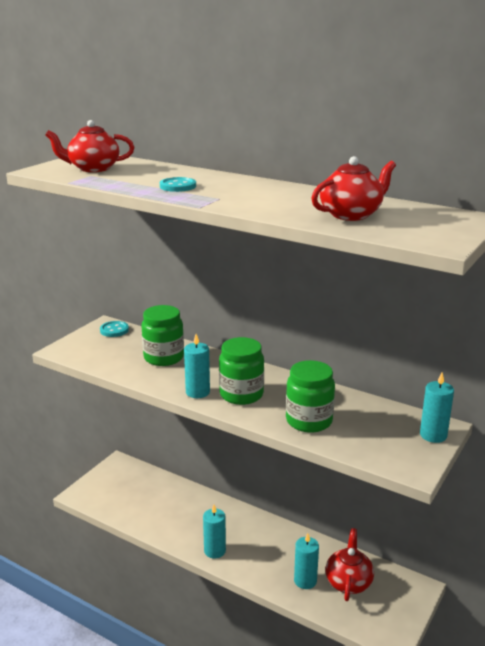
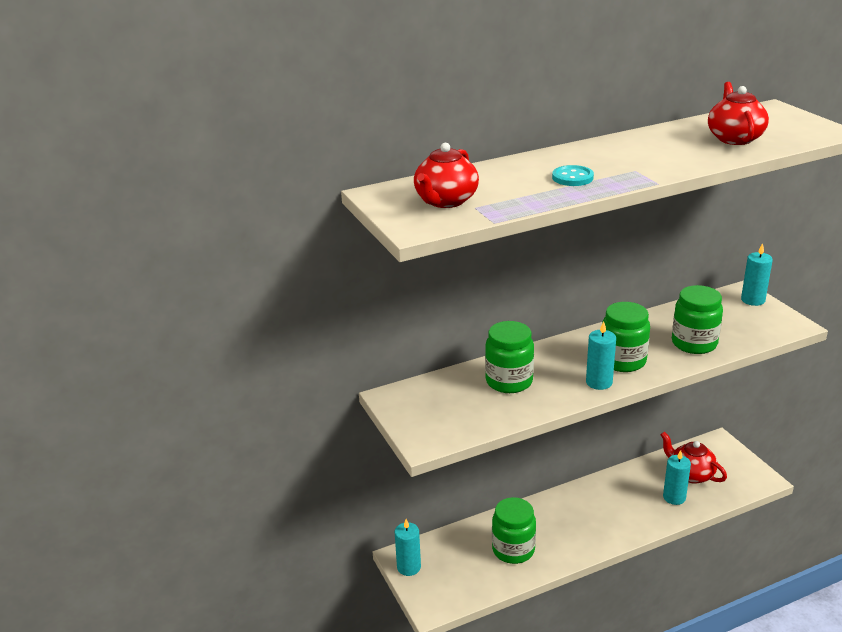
camera: 55 degrees left, 5 degrees up
turquoise button [100,321,129,337] -> none
turquoise candle [203,505,226,558] -> turquoise candle moved to [395,519,421,576]
none -> green jar [492,497,536,564]

